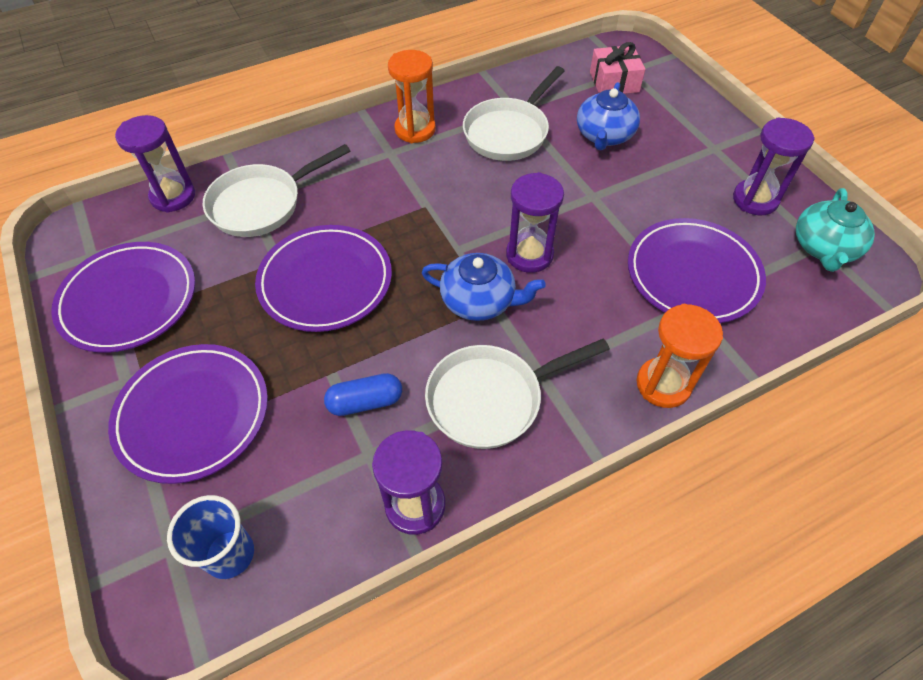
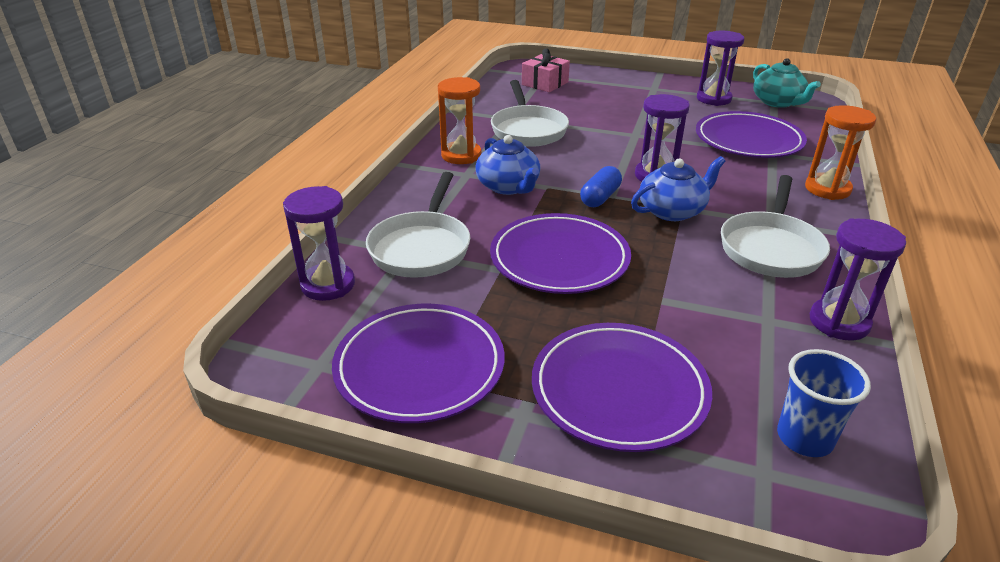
camera: 45 degrees left, 20 degrees down
blue capsule [324,373,402,416] -> blue capsule moved to [580,166,622,207]
blue teapot [577,82,640,150] -> blue teapot moved to [475,135,540,195]

